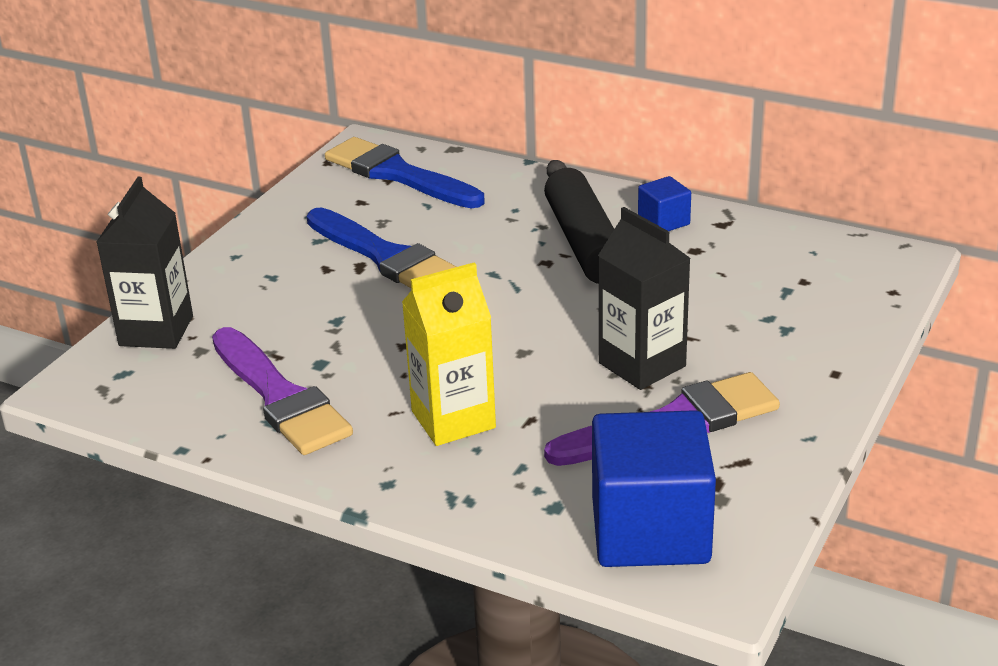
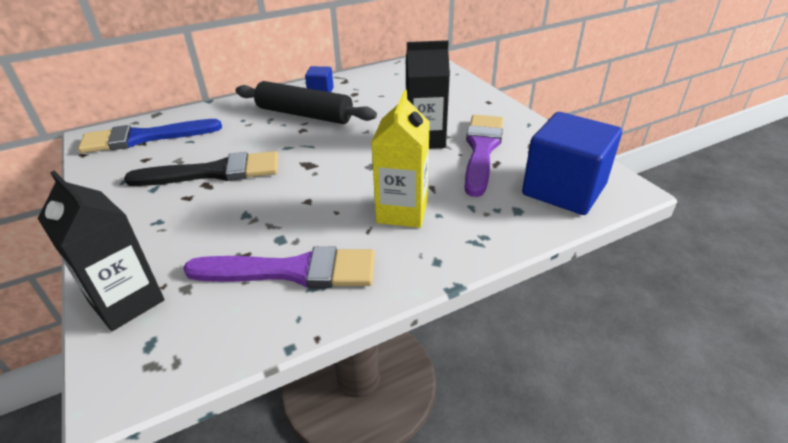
camera: 55 degrees left, 5 degrees up
blue brush [307,208,457,288] -> black brush [124,151,278,186]

